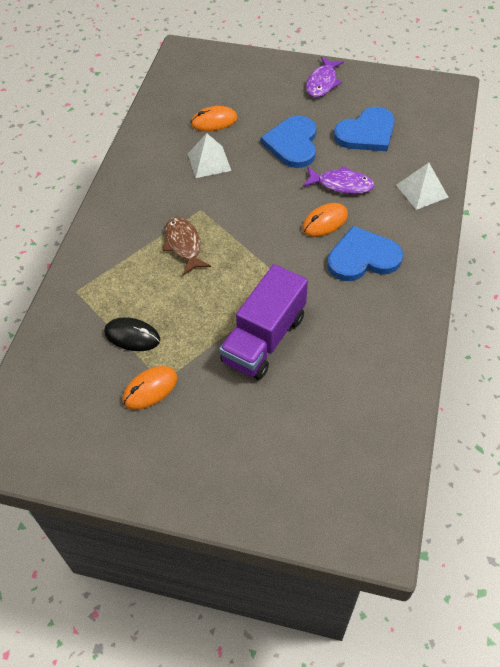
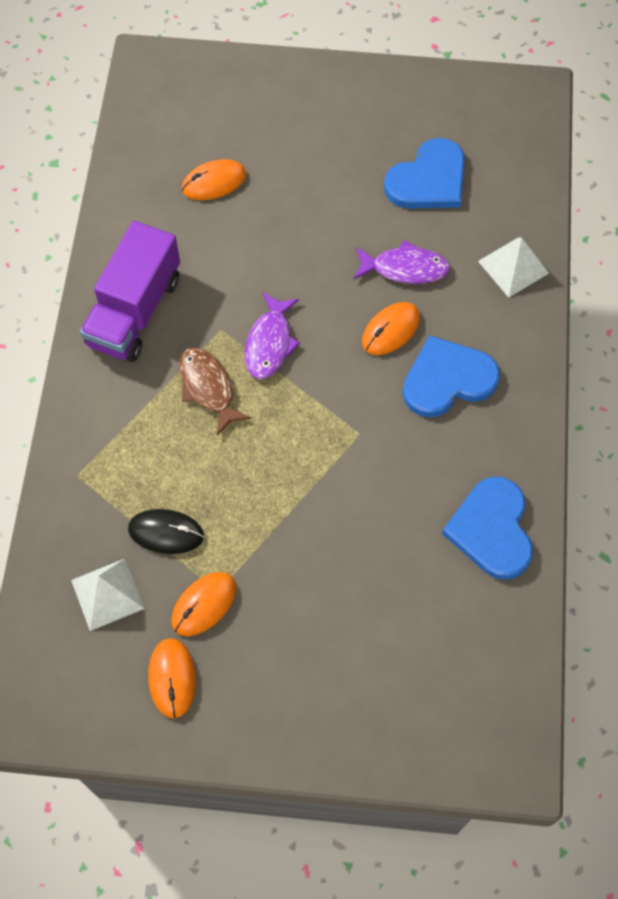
camera: 10 degrees left, 10 degrees up
white pyramid [188,133,231,178] -> white pyramid moved to [71,559,145,631]
purple truck [219,264,308,380] -> purple truck moved to [80,221,180,362]
blue heart [261,116,316,168] -> blue heart moved to [442,477,533,580]
purple fish [306,57,344,97] -> purple fish moved to [245,292,300,379]
none -> orange mouse [148,638,196,718]

